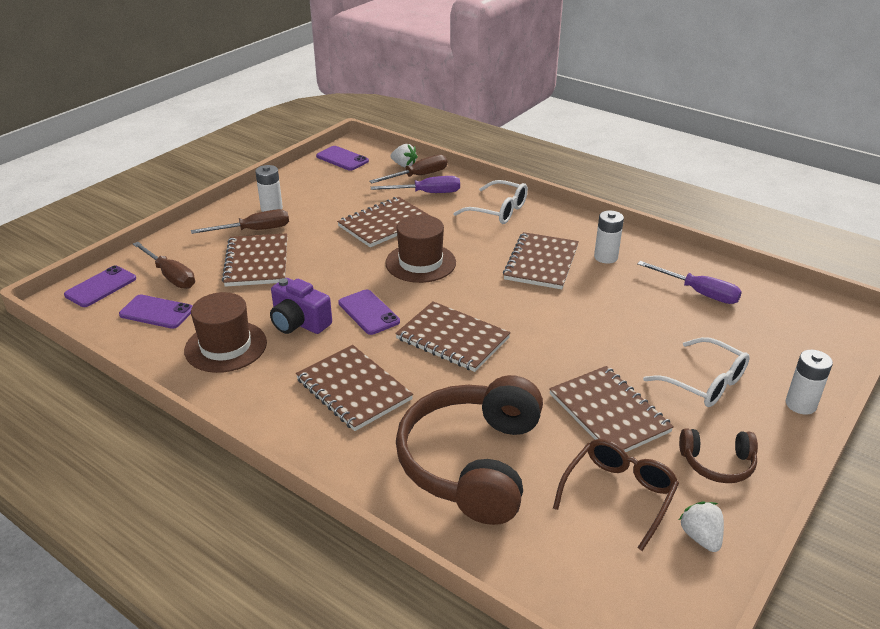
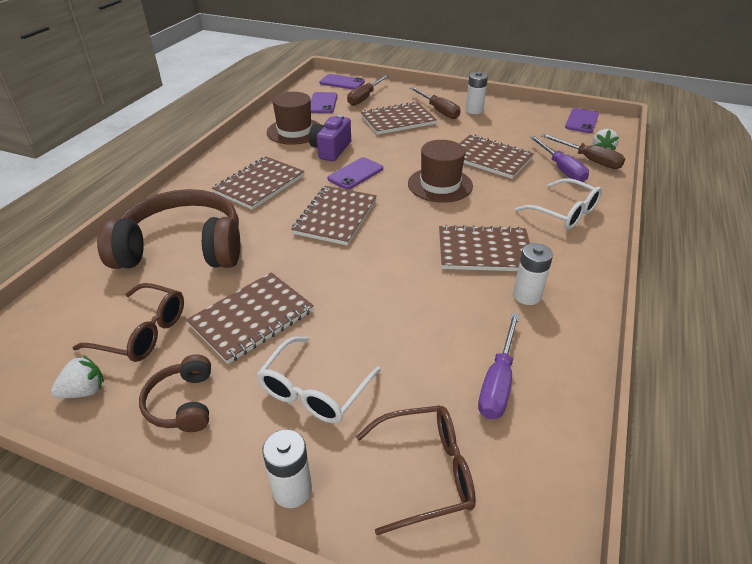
camera: 75 degrees right, 5 degrees up
white glasses [453,180,528,224] -> white glasses turned 60 degrees counterclockwise [515,178,602,230]
none -> brown glasses [356,405,476,535]

